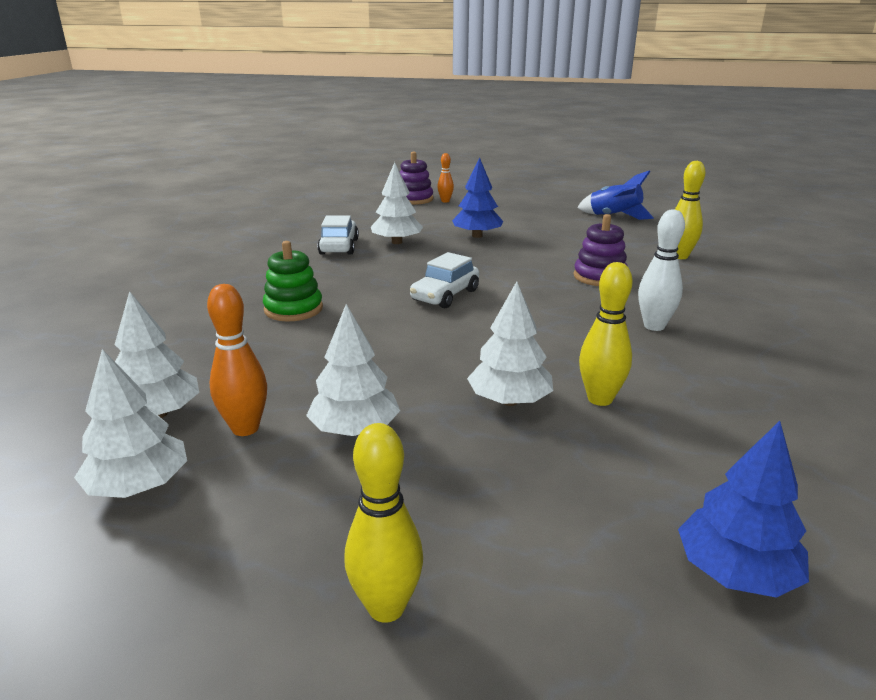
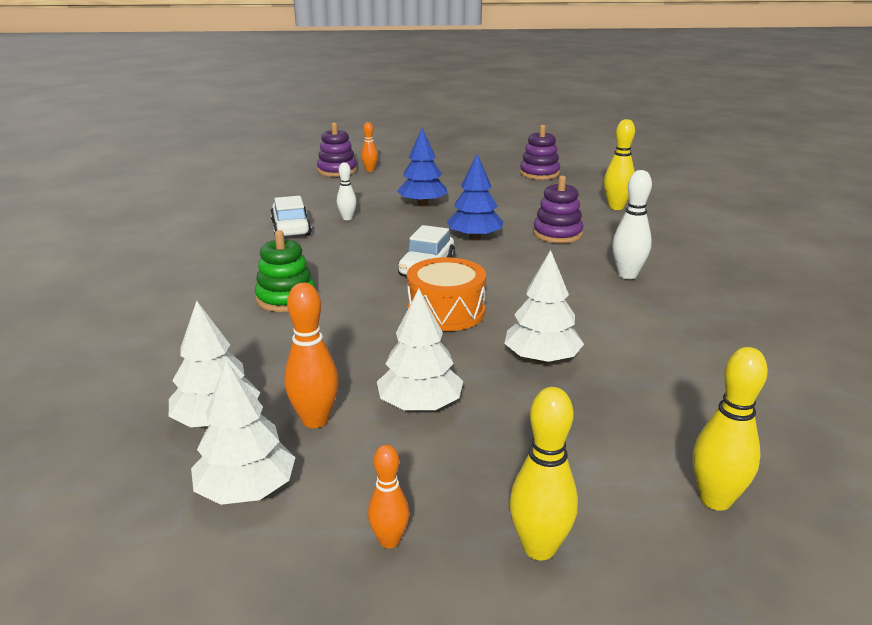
camera: 15 degrees left, 0 degrees up
white tree [371,162,423,244] -> white bowling pin [337,162,357,220]
blue rocket [577,170,654,220] -> purple stacking toy [520,125,560,180]
yellow bowling pin [579,262,632,406] -> yellow bowling pin moved to [693,347,768,511]
blue tree [678,421,809,598] -> blue tree moved to [447,154,503,240]
none -> orange bowling pin [368,445,409,549]
none -> orange drum [407,257,486,331]

